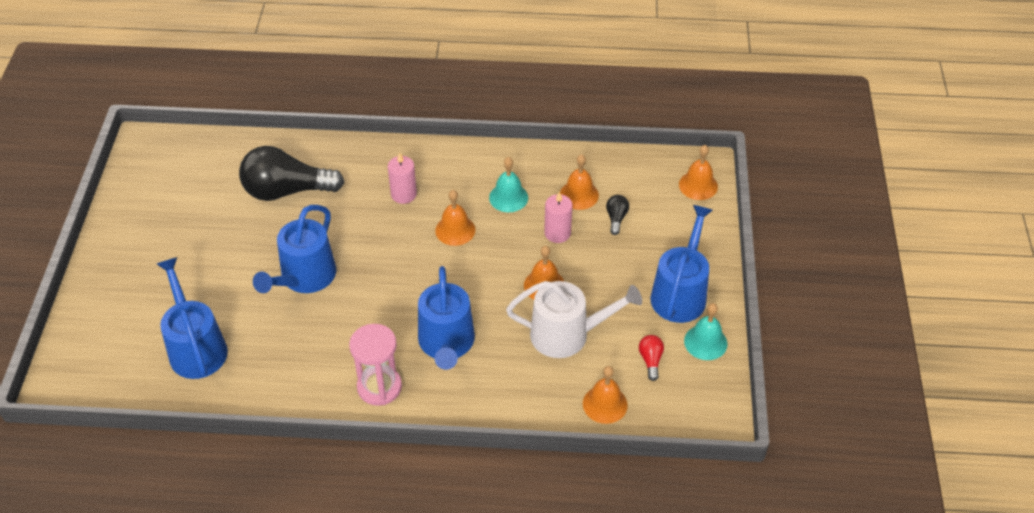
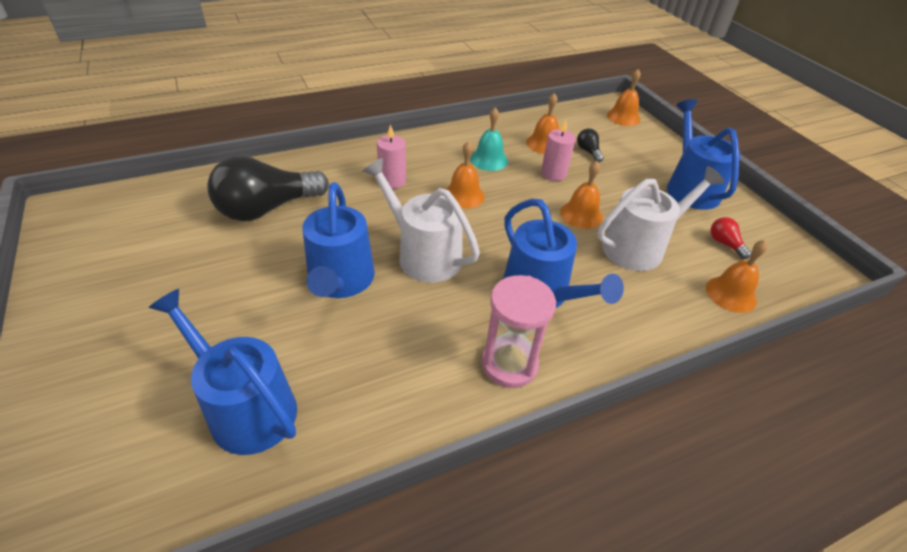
camera: 30 degrees left, 5 degrees down
turquoise bell [684,303,727,360] -> none
none -> white watering can [363,158,480,283]

